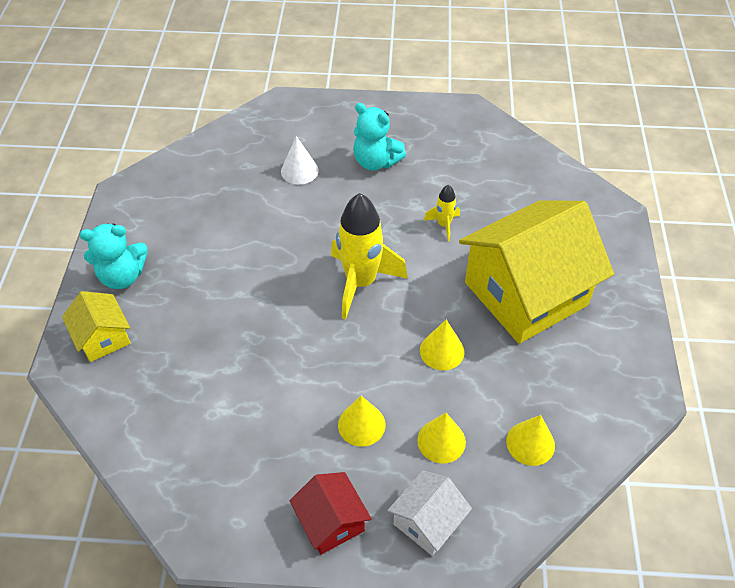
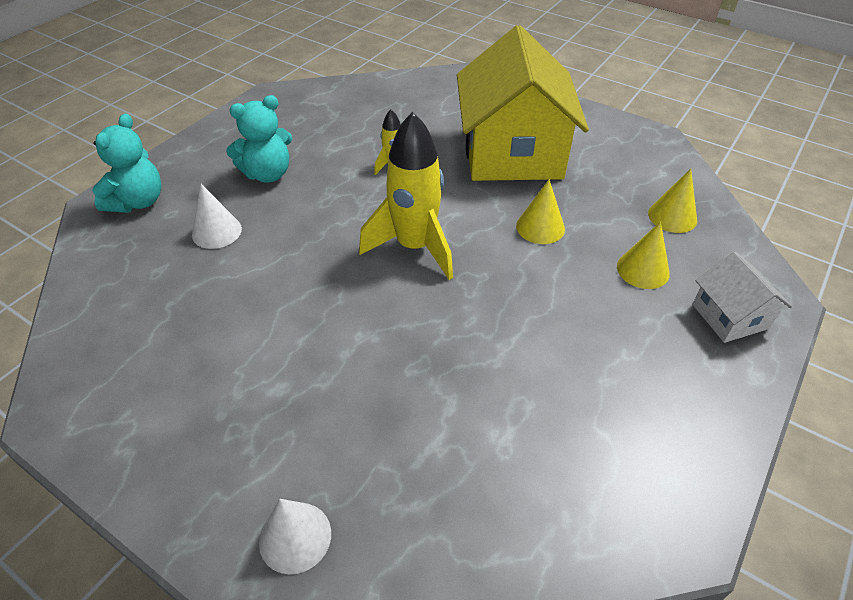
camera: 60 degrees left, 5 degrees down
yellow house [62,291,131,362] -> white cone [259,499,331,574]
turquoise teddy bear [79,223,148,289] -> turquoise teddy bear moved to [92,114,162,213]
red house [290,472,372,555] -> none
yellow cone [338,396,386,447] -> none

